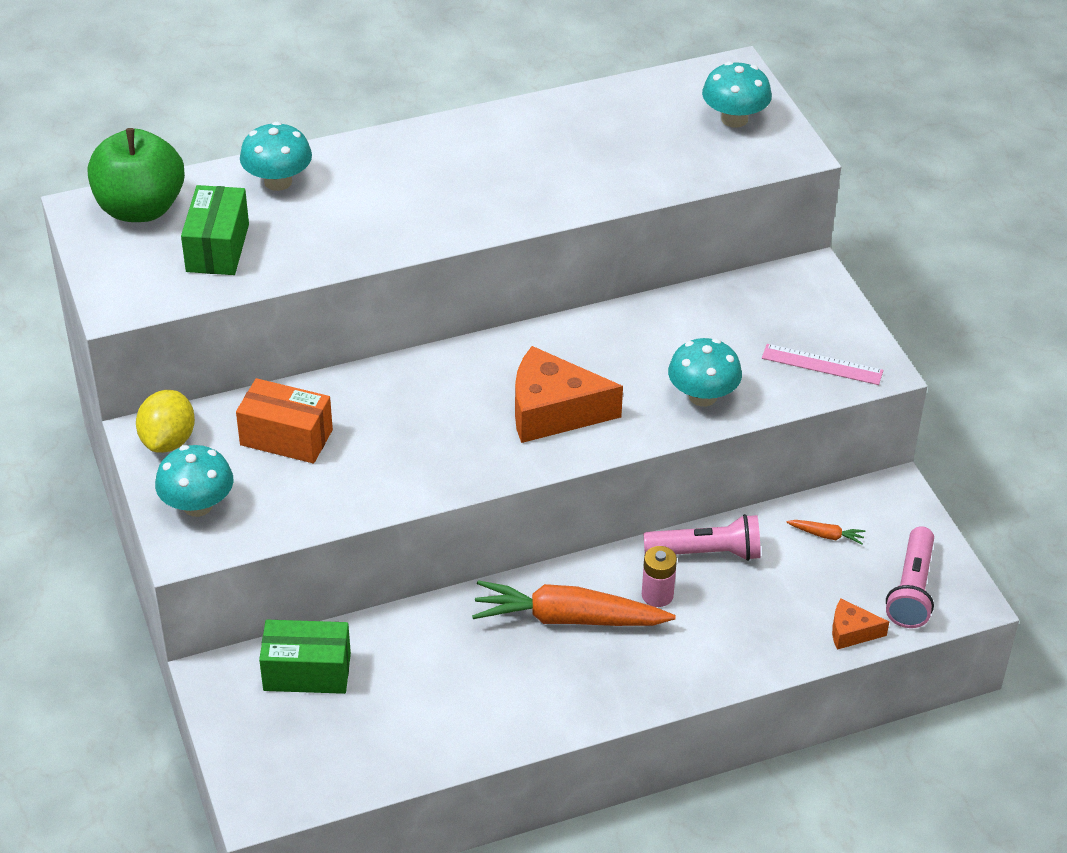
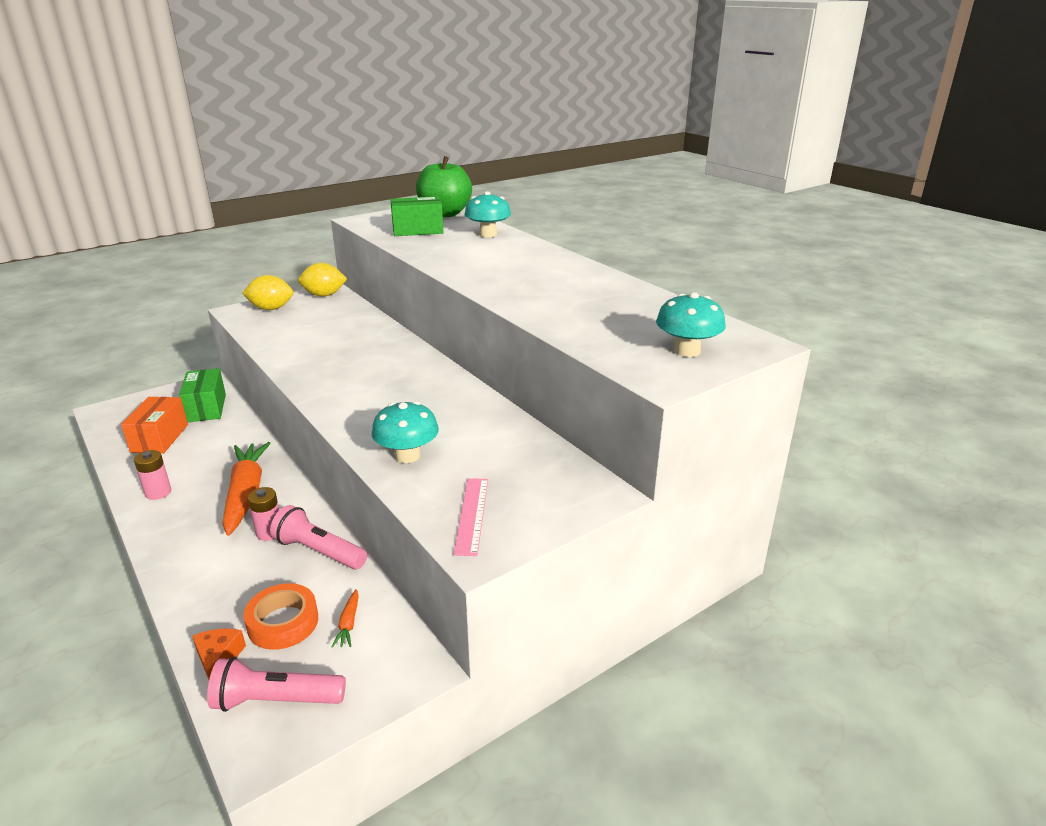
camera: 75 degrees right, 15 degrees down
turquoise mushroom [155,445,233,517] -> yellow lemon [242,275,293,310]
orange box [236,378,333,463] -> orange box moved to [121,397,188,454]
orange cheese [515,346,623,443] -> none
pink flashlight [643,514,761,561] -> pink flashlight turned 135 degrees clockwise [270,505,367,570]
none -> pink battery [134,450,171,500]
none -> orange tape [243,583,318,650]

